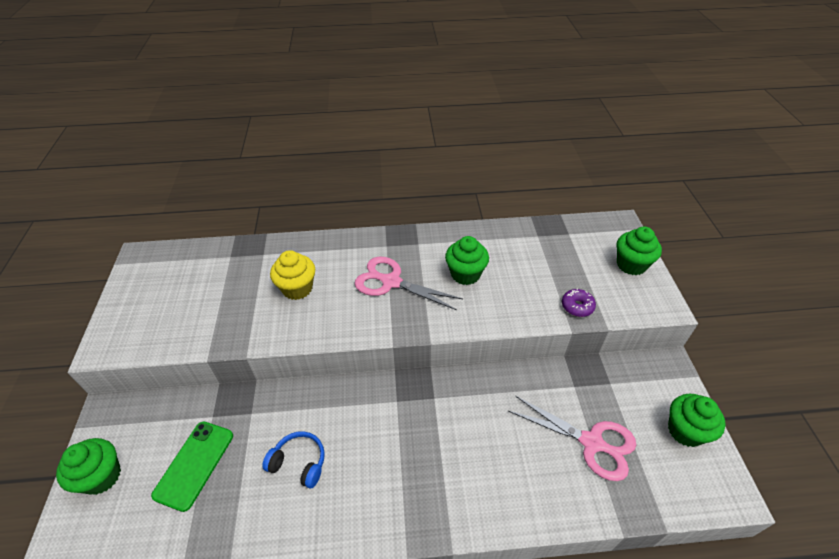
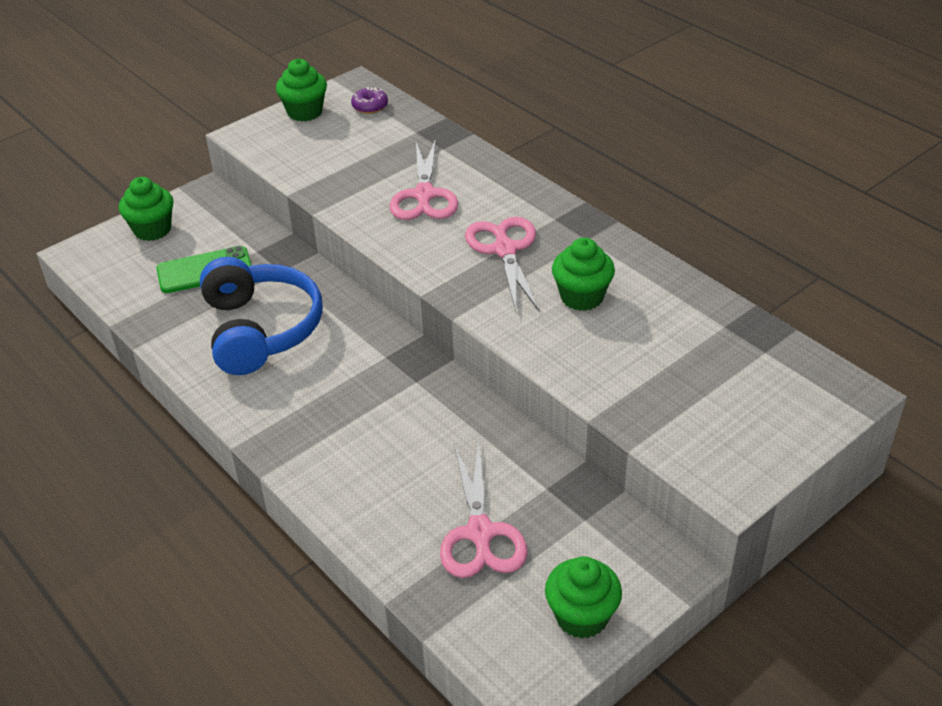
camera: 55 degrees right, 5 degrees down
blue headphones [262,431,325,489] -> blue headphones [200,257,323,375], size x2.05
yellow cupcake [270,250,315,300] -> pink scissors [389,139,458,220]
purple donut [562,288,596,317] -> purple donut moved to [351,87,388,114]
green cupcake [617,227,662,275] -> green cupcake moved to [276,59,327,122]

